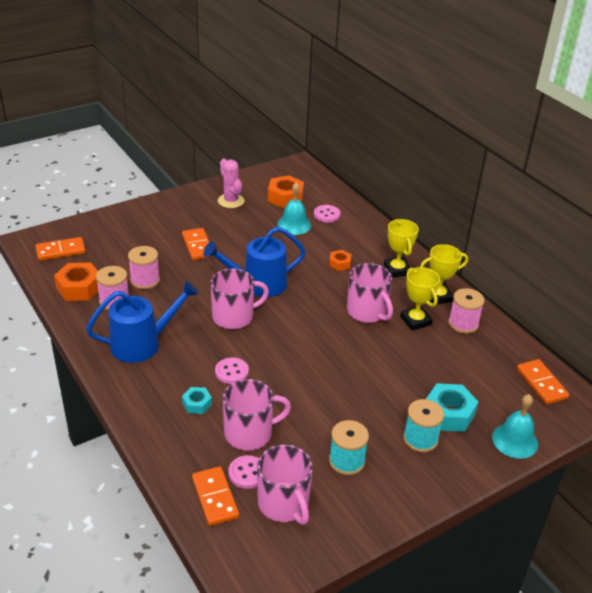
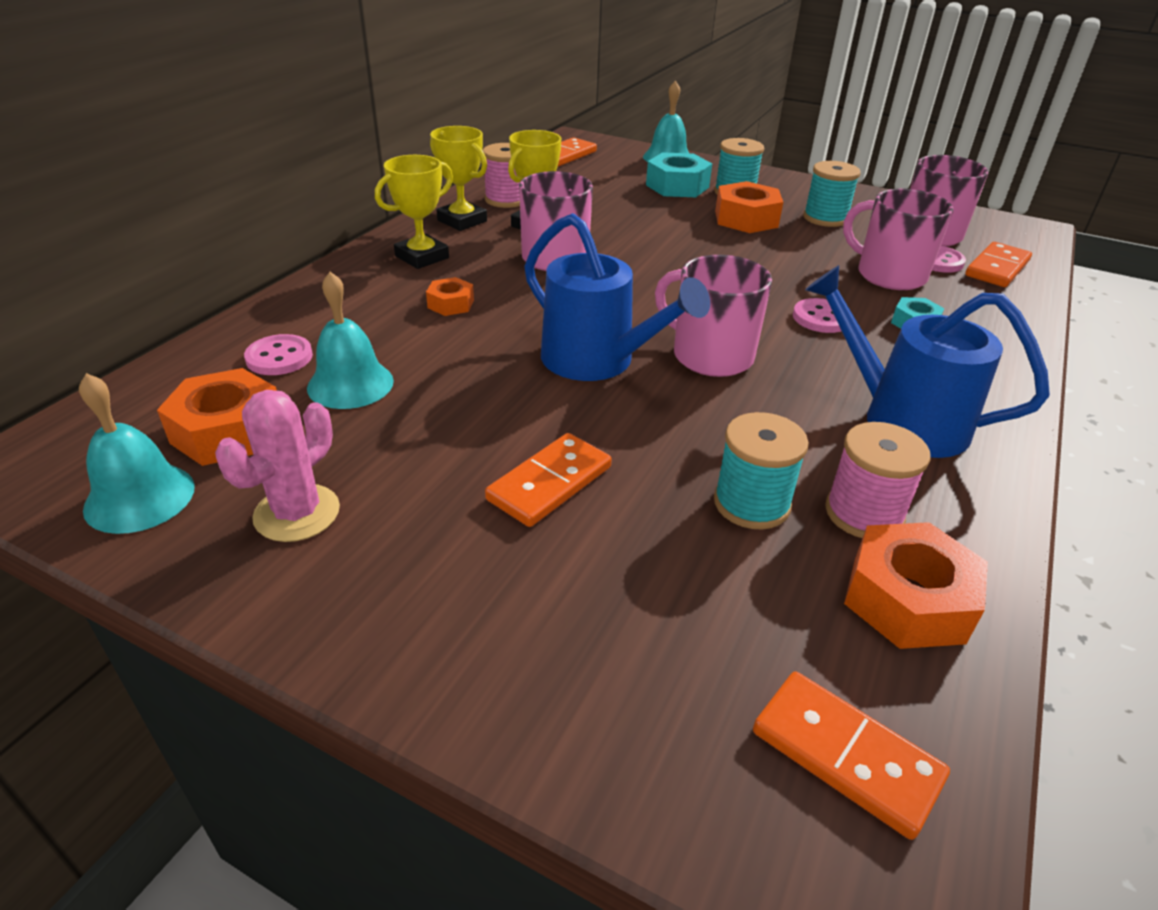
camera: 120 degrees left, 0 degrees up
pink spool [128,246,160,289] -> turquoise spool [714,412,809,530]
none -> turquoise bell [79,373,195,534]
none -> orange nut [715,181,783,233]

